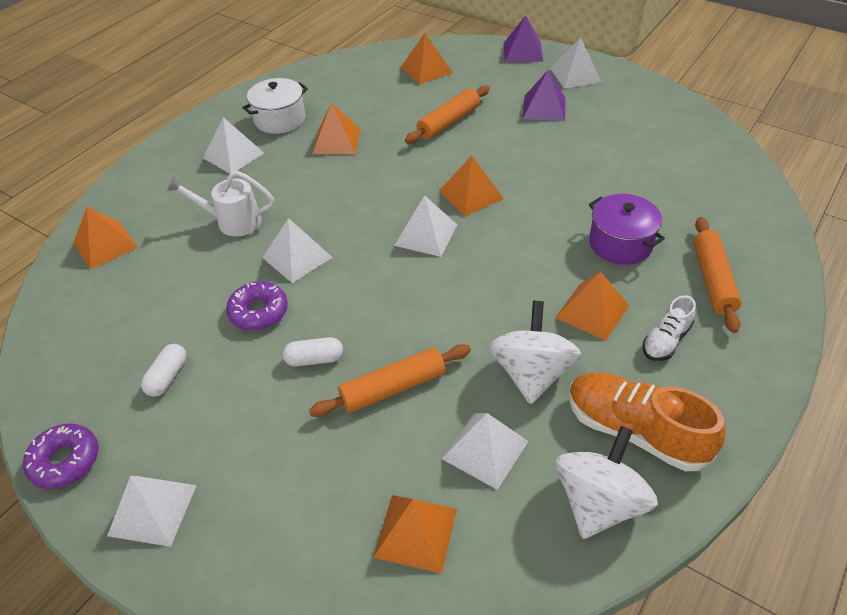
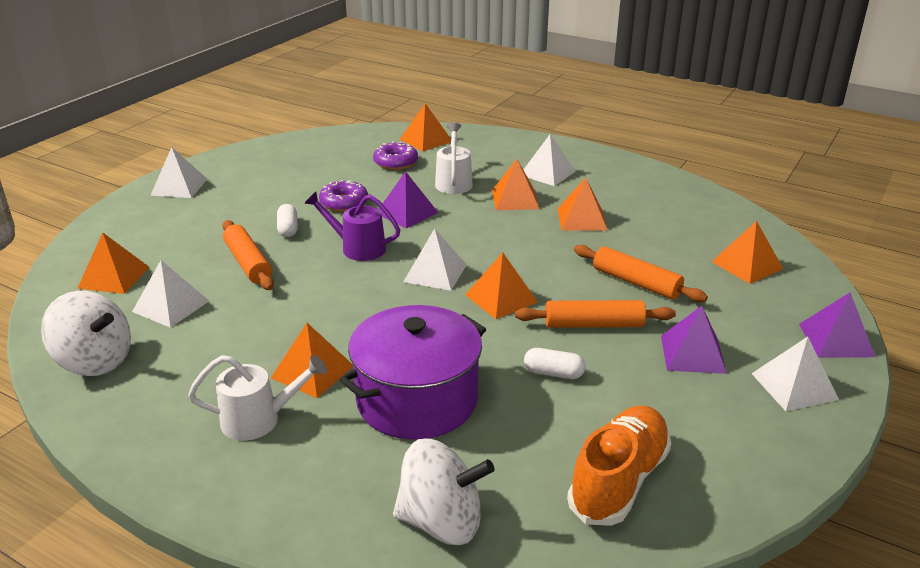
camera: 85 degrees right, 15 degrees down
purple donut [23,423,99,489] -> purple donut moved to [373,141,418,170]
white capsule [141,344,187,397] -> white capsule moved to [524,348,586,379]
white pot [242,78,308,134] -> none
white pyramid [262,218,333,283] -> purple pyramid [379,171,438,228]
white spinning top [489,301,581,404] -> white spinning top moved to [393,438,494,545]
orange shoe [569,373,726,471] -> orange shoe moved to [567,405,671,526]
purple pot [589,194,665,265] -> purple pot [339,305,486,440], size x1.59
white shoe [643,295,696,361] -> white watering can [188,355,327,441]
orange rolling pin [693,217,741,333] -> orange rolling pin moved to [515,300,676,328]
none -> purple watering can [304,192,400,261]
none -> orange pyramid [492,159,540,210]

